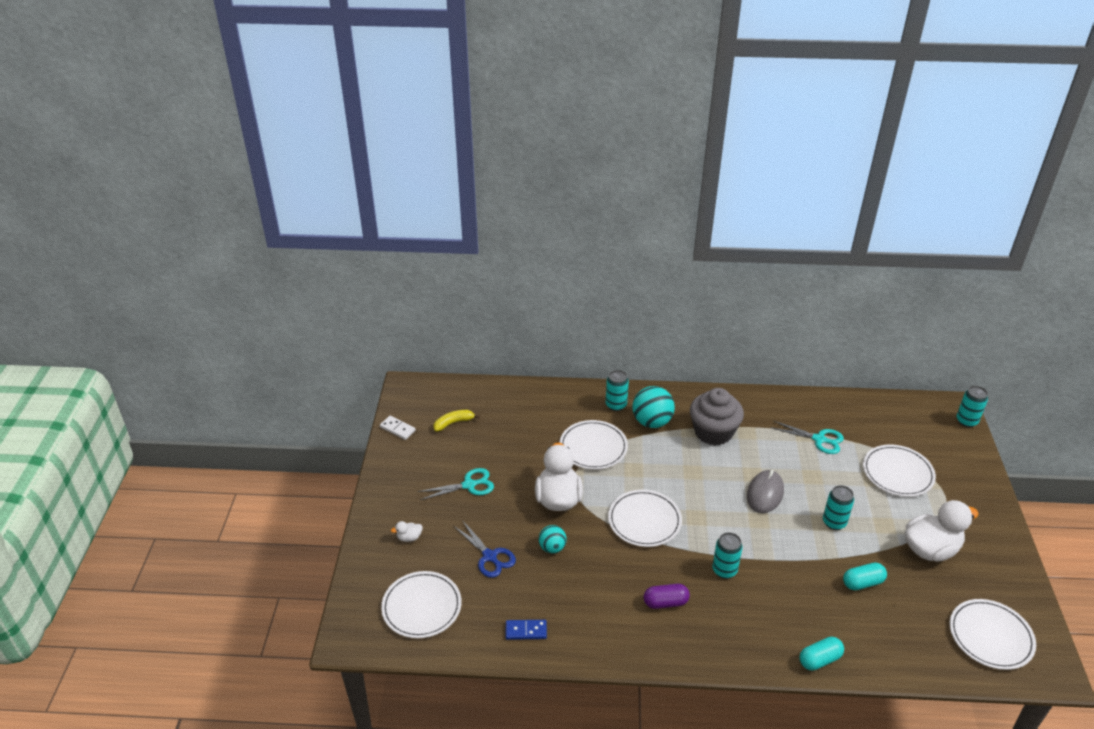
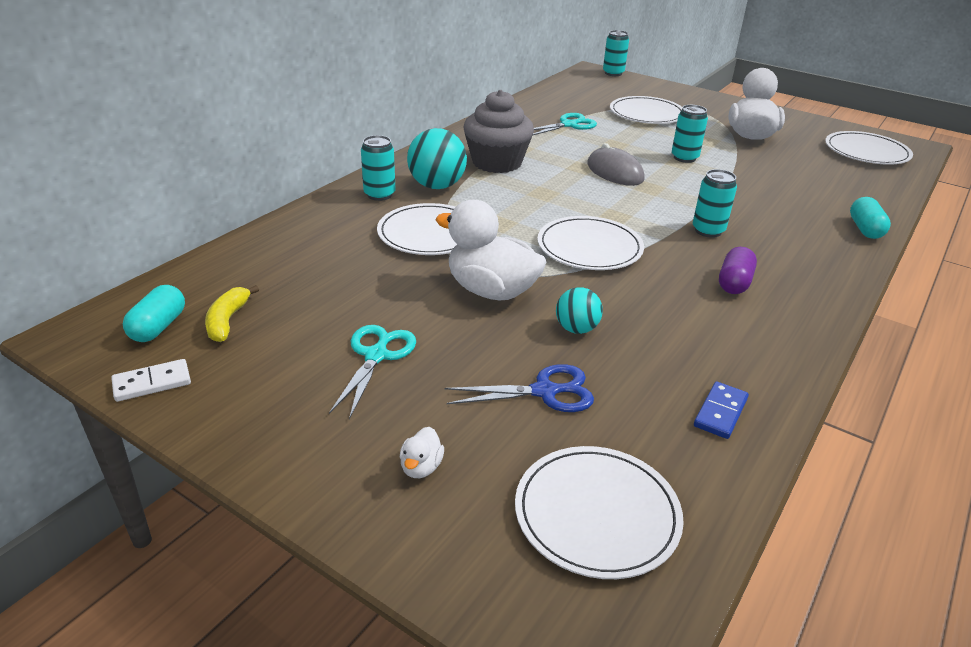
camera: 60 degrees left, 5 degrees down
turquoise capsule [843,562,887,590] -> turquoise capsule moved to [123,285,185,342]

